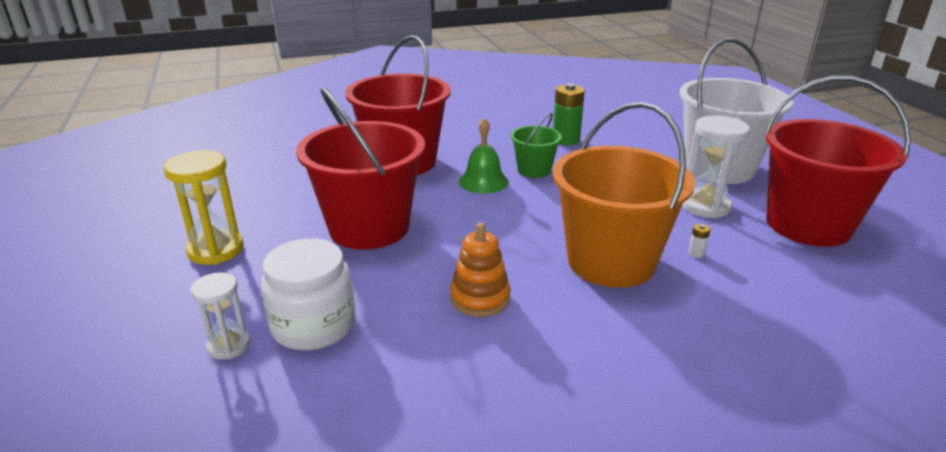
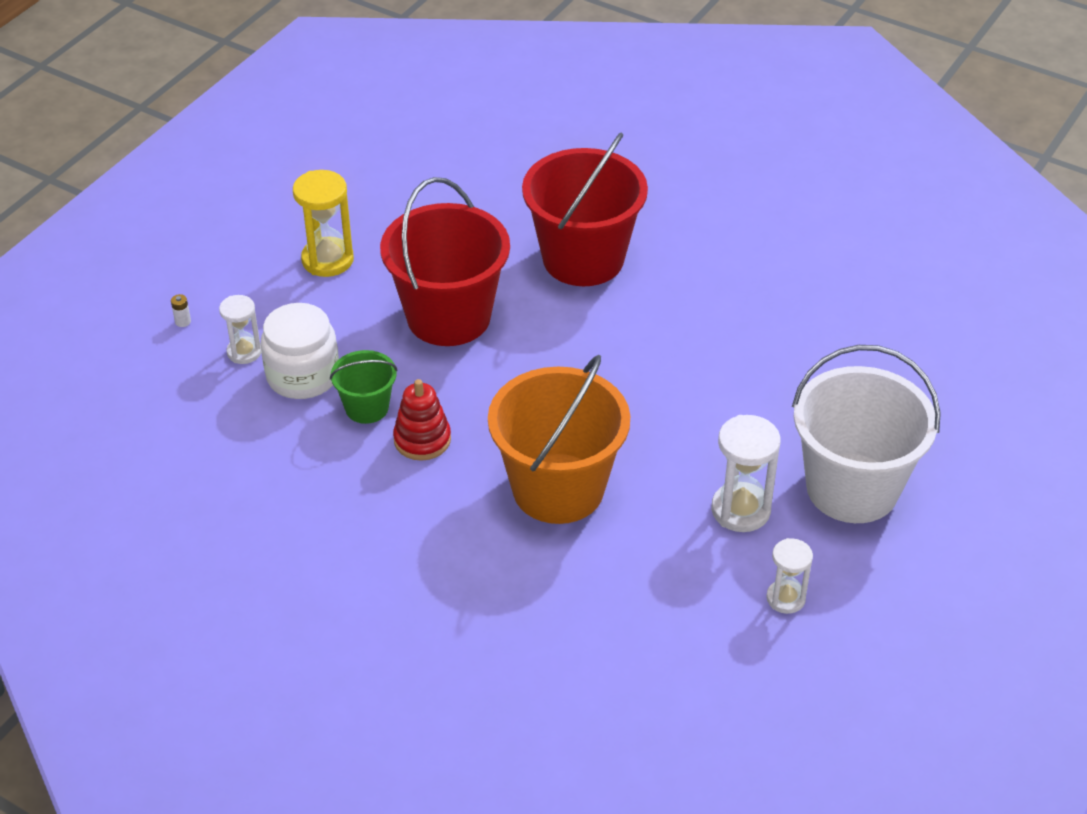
camera: 50 degrees right, 15 degrees up
orange stacking toy [450,223,510,317] -> red stacking toy [393,379,451,461]
green bell [459,118,509,194] -> none
green bucket [511,113,562,178] -> green bucket moved to [330,350,398,424]
green battery [553,83,585,145] -> none
white battery [688,224,710,258] -> white battery moved to [171,294,191,327]
red bucket [764,76,911,247] -> white hourglass [766,538,813,614]

